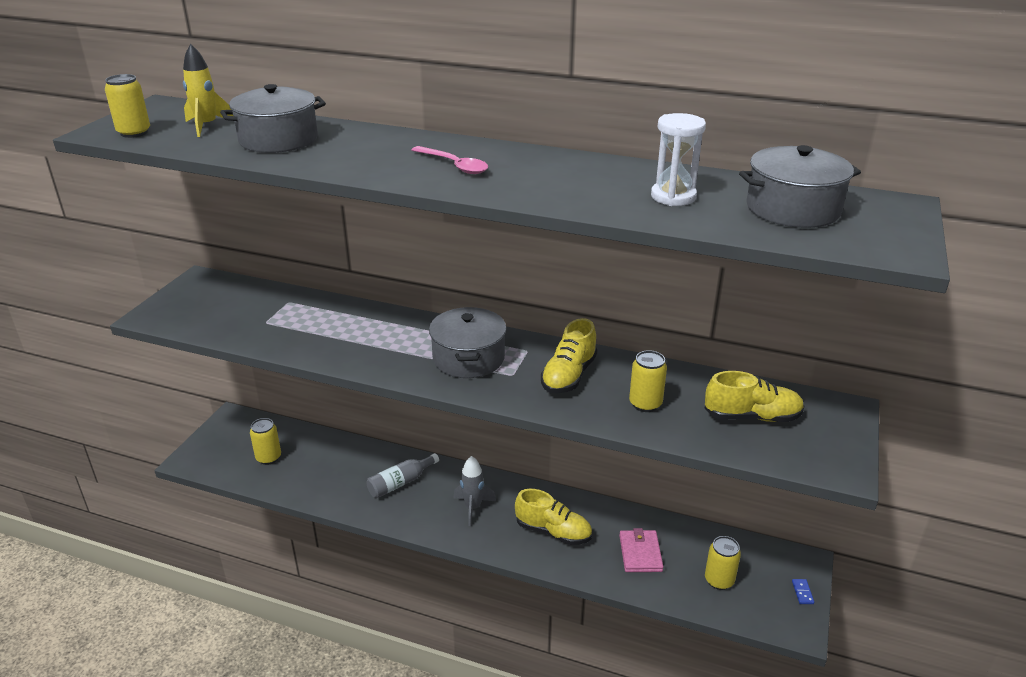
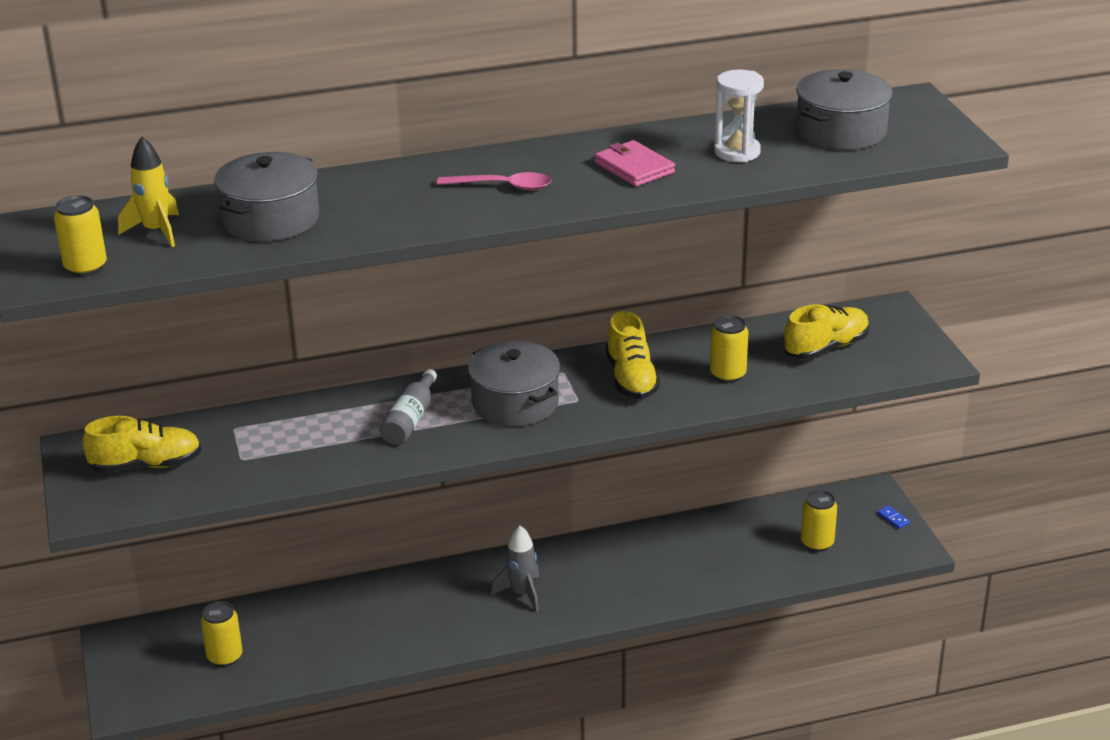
camera: 35 degrees left, 0 degrees up
grey bottle [366,453,439,498] -> grey bottle moved to [379,369,437,445]
yellow shoe [515,489,592,545] -> yellow shoe moved to [82,416,202,473]
pink wallet [619,528,663,572] -> pink wallet moved to [595,140,675,187]

